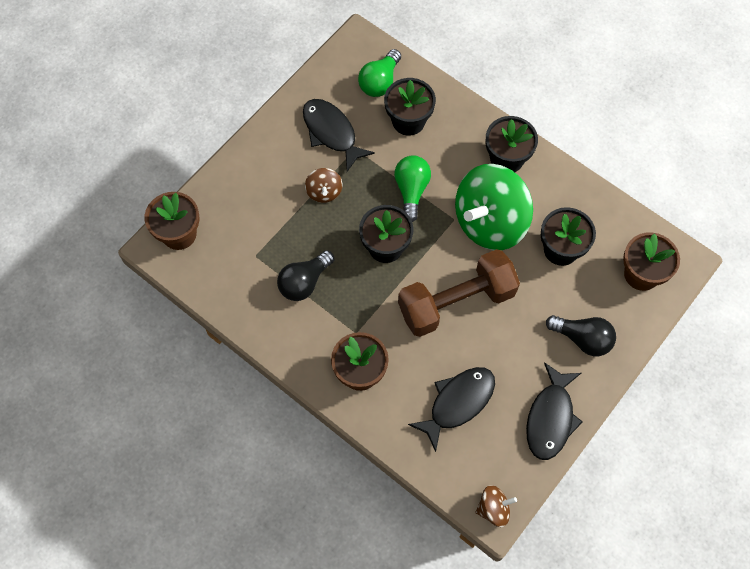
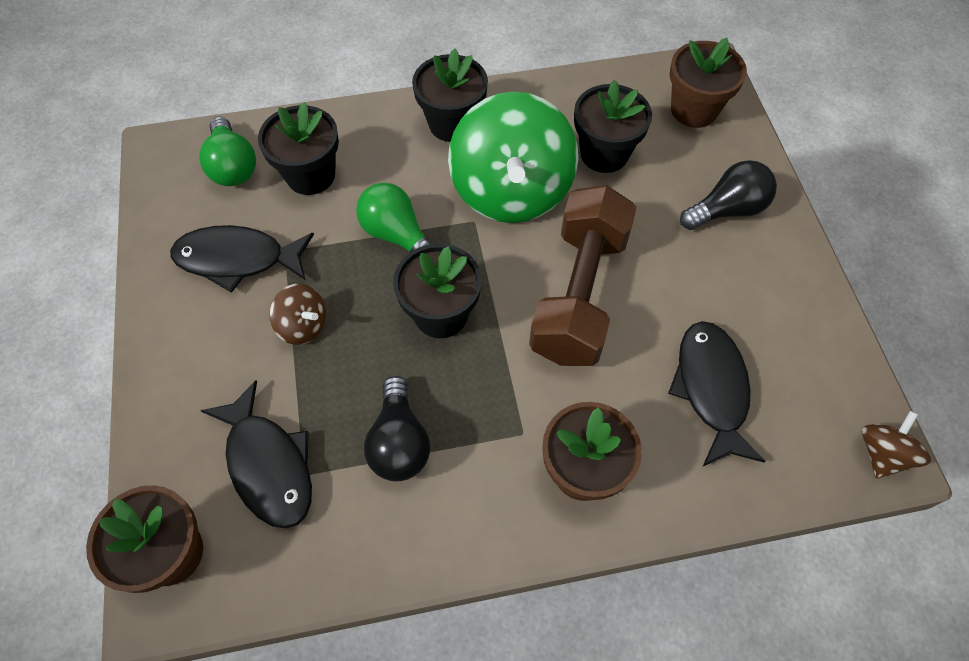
camera: 50 degrees left, 5 degrees down
black fish [526,362,583,460] -> black fish moved to [200,380,312,529]

